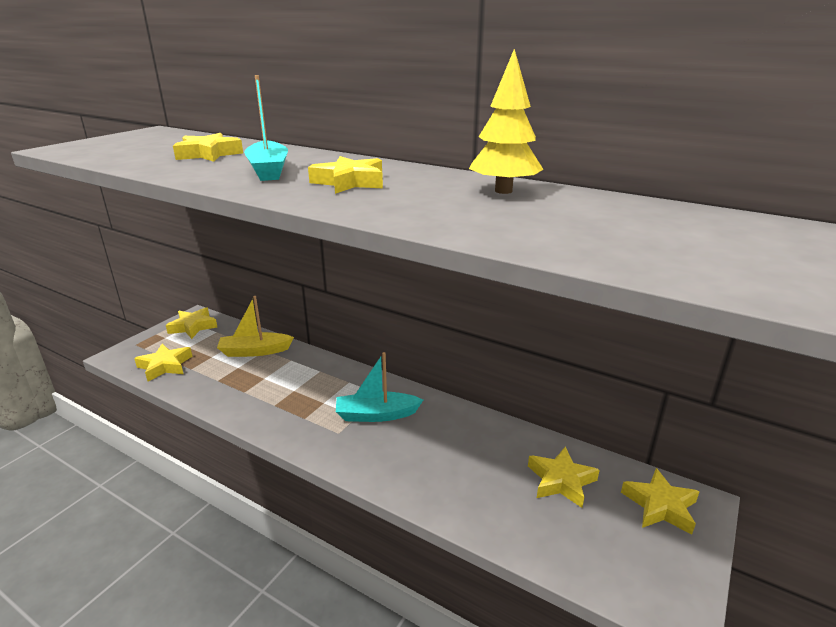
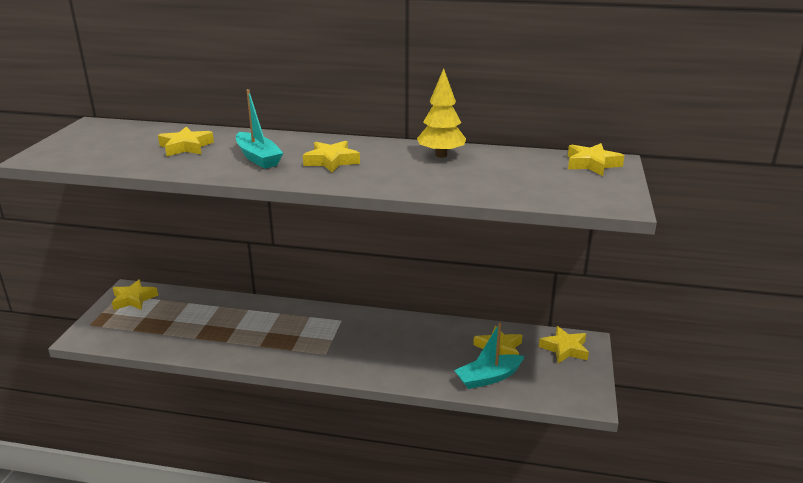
camera: 20 degrees left, 0 degrees up
yellow star [134,344,192,382] -> yellow star moved to [568,143,624,176]
yellow boat [217,296,294,357] -> none
turquoise boat [336,352,423,422] -> turquoise boat moved to [454,323,525,389]

